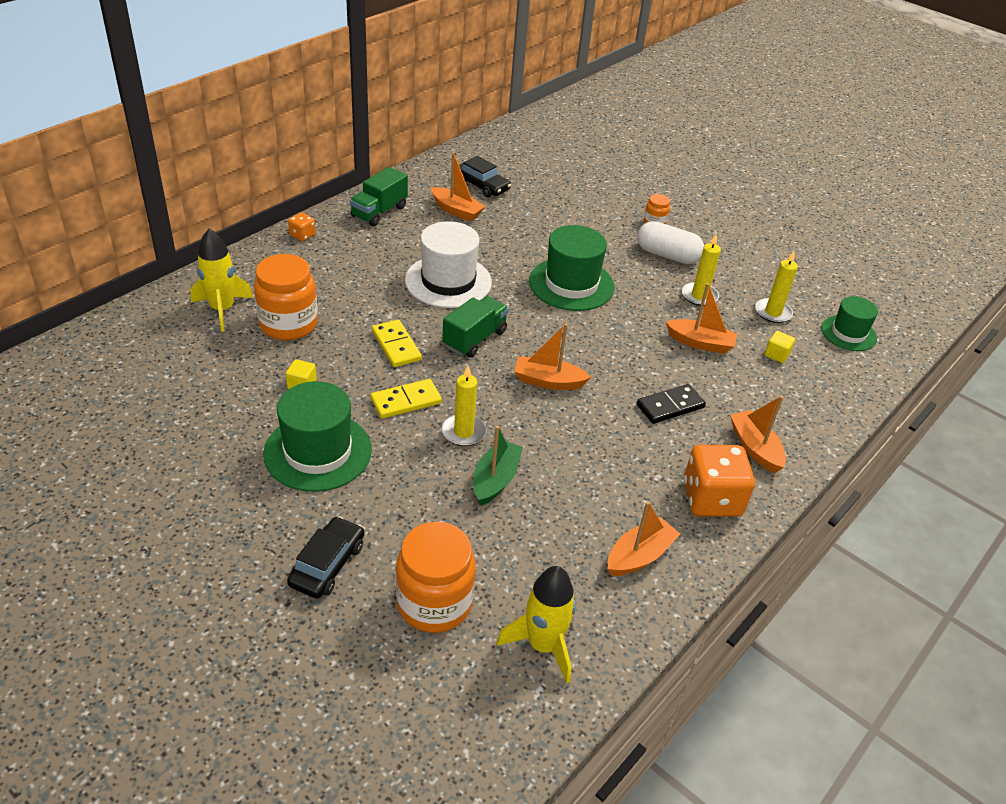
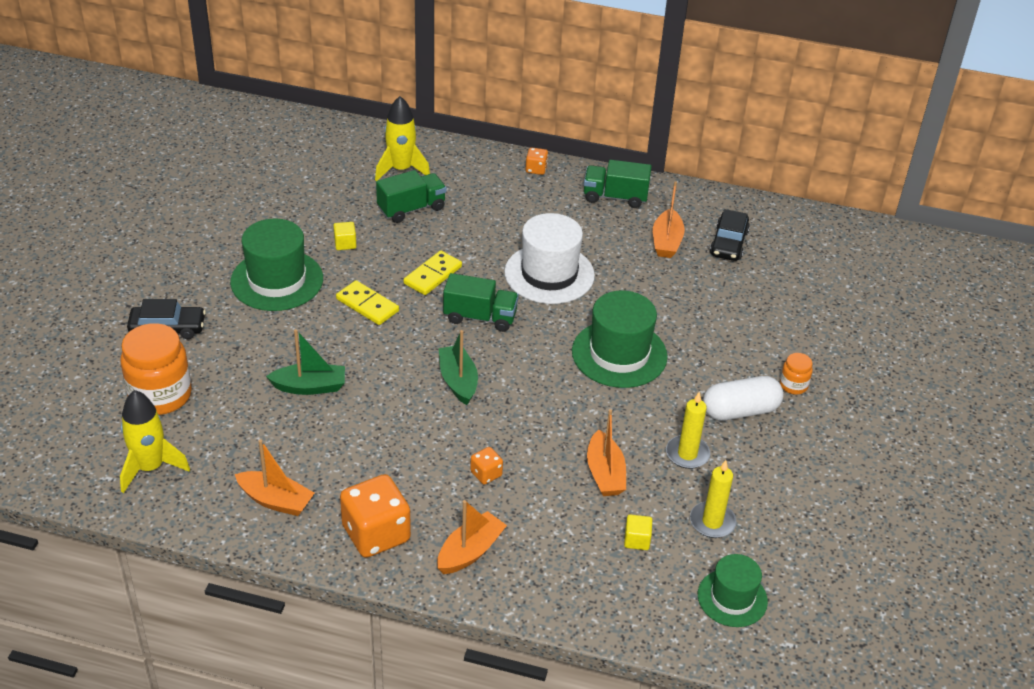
camera: 65 degrees right, 0 degrees up
orange jar [254,254,318,341] -> green truck [376,170,446,223]
yellow candle [442,366,486,446] -> none
orange boat [514,323,591,390] -> green boat [439,330,478,405]
white capsule [637,221,704,264] -> white capsule turned 75 degrees clockwise [703,376,783,421]
black domino [637,384,706,424] -> orange dice [470,447,503,485]

